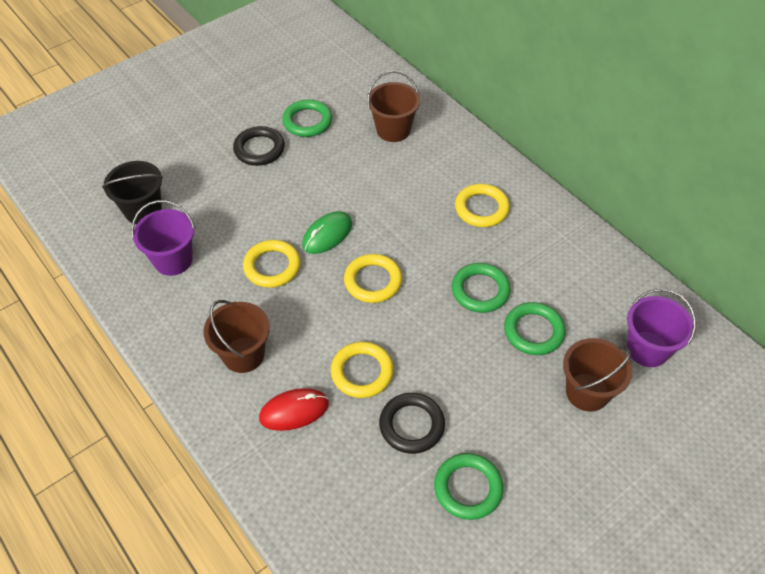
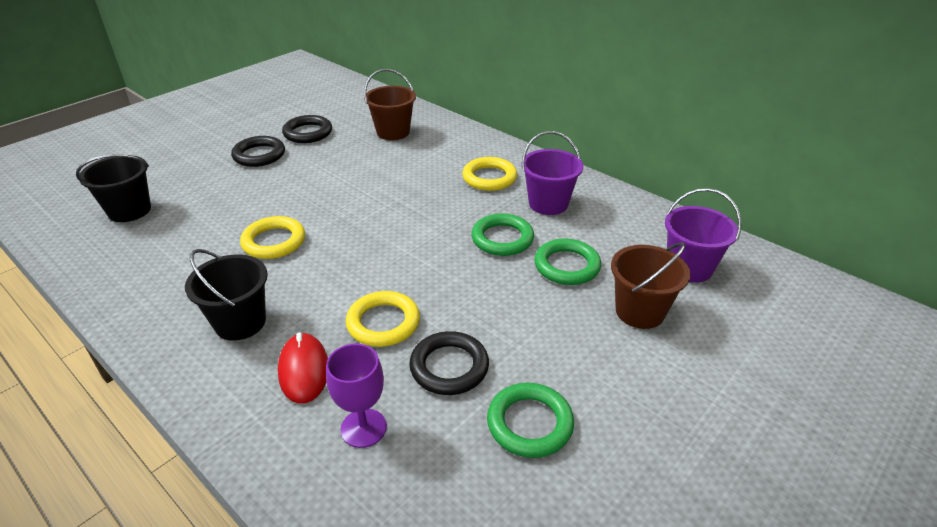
camera: 10 degrees left, 15 degrees down
purple bucket [131,200,195,276] -> purple bucket moved to [521,131,583,215]
brown bucket [203,300,270,373] -> black bucket [185,249,268,341]
red mouse [259,388,329,431] -> red mouse turned 75 degrees counterclockwise [278,333,328,404]
green ring [282,99,332,137] -> black ring [282,115,332,143]
green mouse [302,211,352,254] -> none
yellow ring [344,254,402,303] -> none
none -> purple goblet [326,344,387,448]

